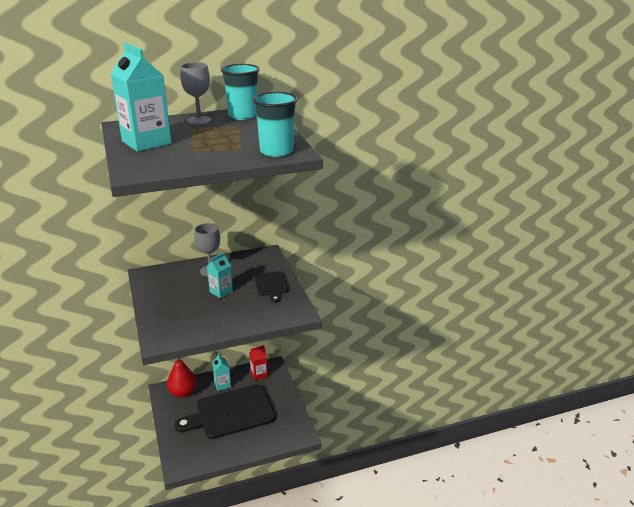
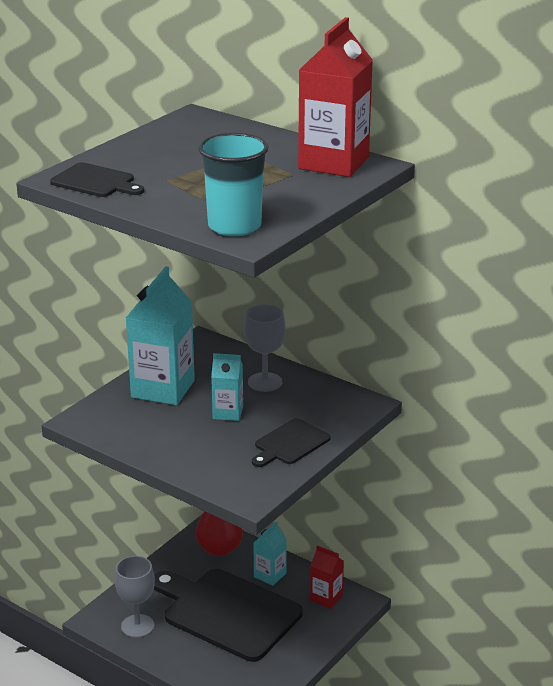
camera: 55 degrees right, 0 degrees up
turquoise carton [110,43,172,152] -> turquoise carton moved to [126,266,195,405]
grey goblet [180,62,211,125] -> grey goblet moved to [115,556,155,638]
turquoise cup [221,64,260,120] -> red carton [298,17,373,177]
none -> black cutting board [50,162,144,197]

